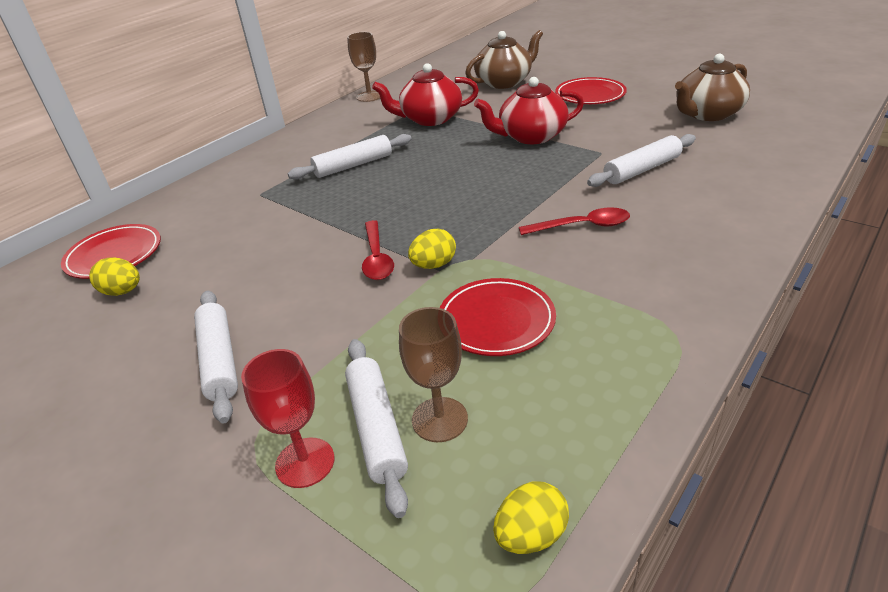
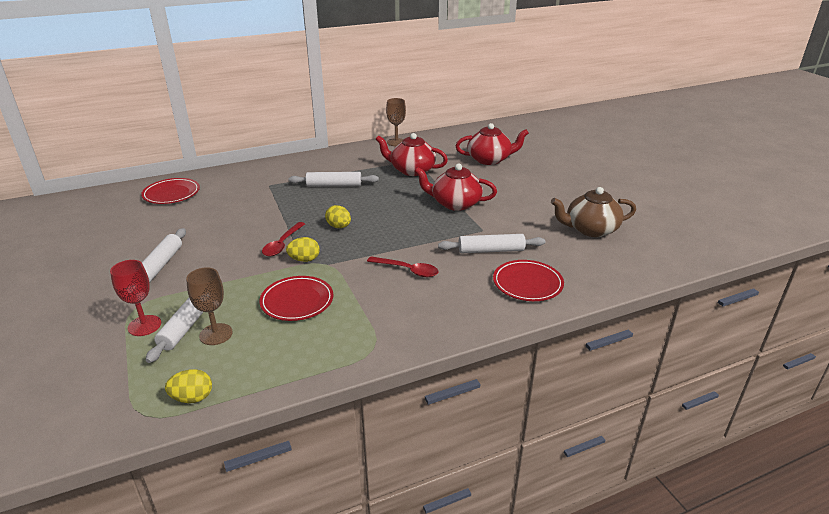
camera: 25 degrees right, 5 degrees down
yellow egg [89,257,140,296] -> yellow egg moved to [325,205,351,228]
brown teapot [465,30,543,89] -> red teapot [456,123,529,165]
red plate [555,77,627,104] -> red plate moved to [493,260,564,301]

